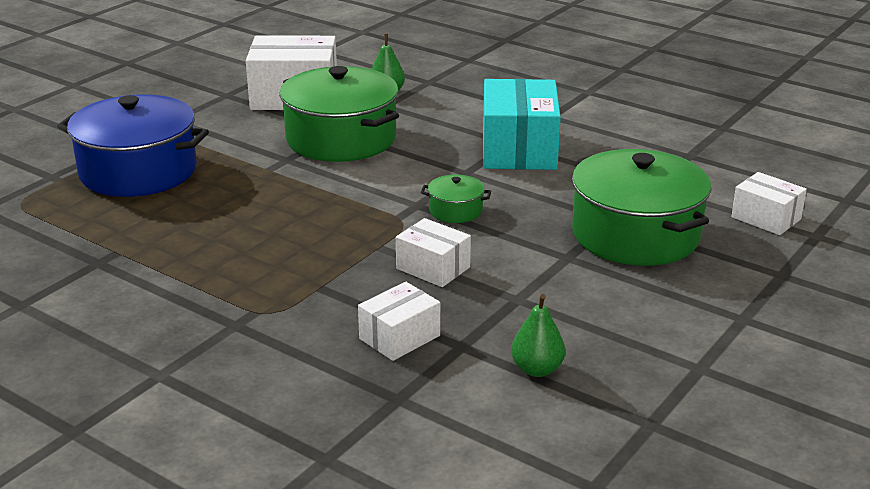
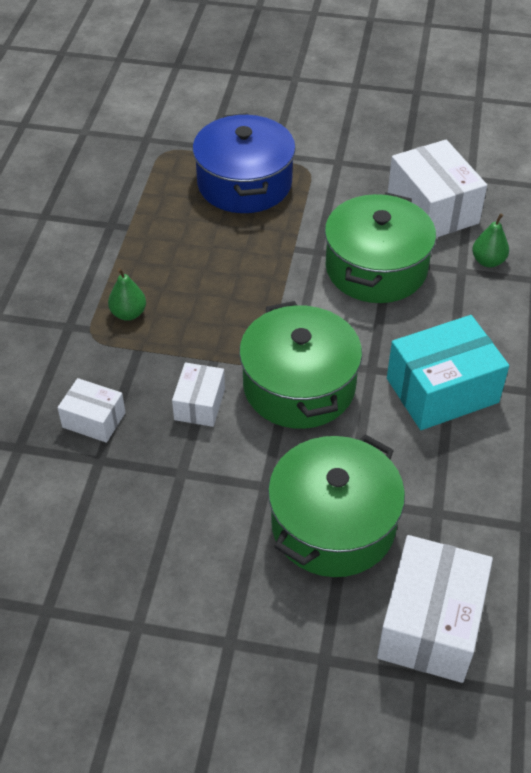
camera: 65 degrees right, 20 degrees up
green pot [421,174,491,223] -> green pot [239,301,362,429], size x2.29
green pear [511,294,565,377] -> green pear moved to [108,268,146,321]
white box [731,172,807,235] -> white box [377,535,493,683], size x1.82

